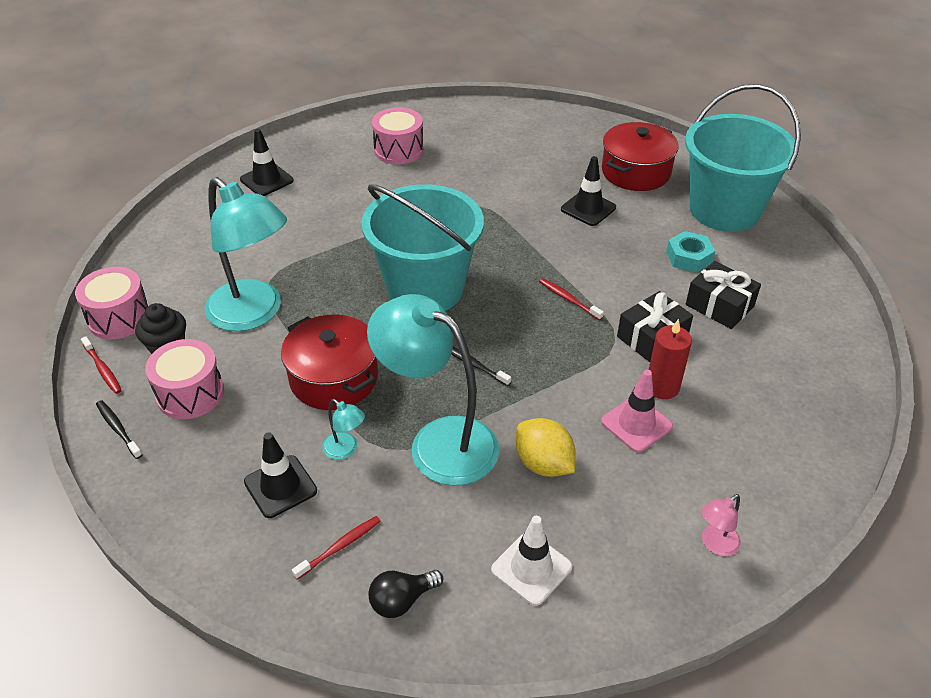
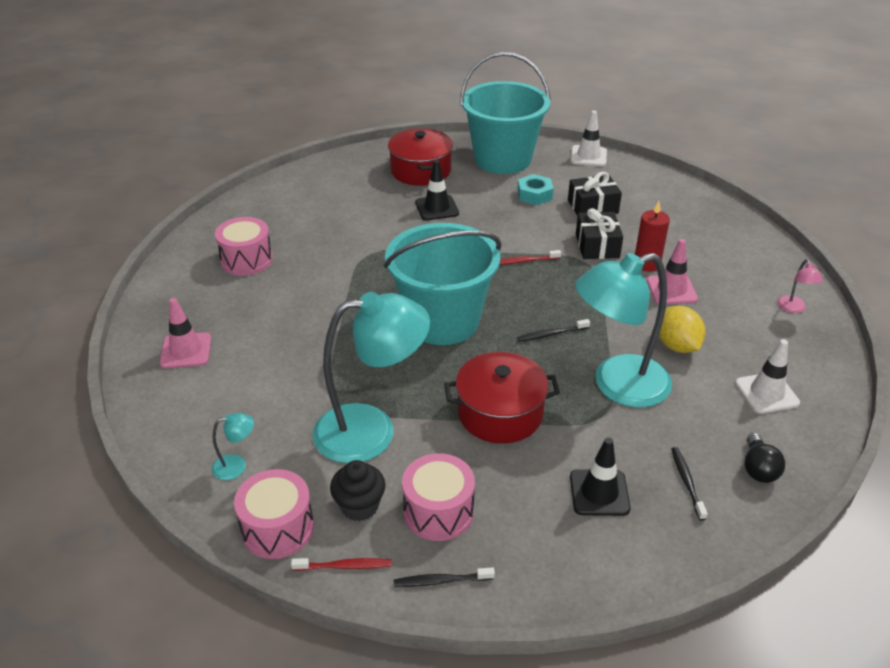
camera: 55 degrees left, 5 degrees down
black traffic cone [240,129,294,196] -> pink traffic cone [160,298,211,368]
red toothbrush [292,516,380,580] -> black toothbrush [671,447,708,521]
turquoise lamp [322,399,365,460] -> turquoise lamp moved to [212,413,254,480]
yellow lemon [516,418,576,477] -> yellow lemon turned 75 degrees clockwise [659,306,705,353]
none -> white traffic cone [571,110,607,166]

